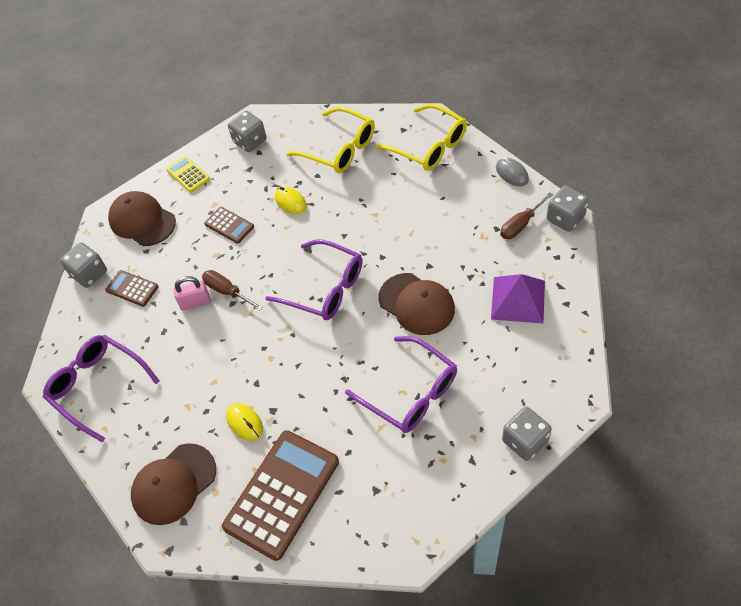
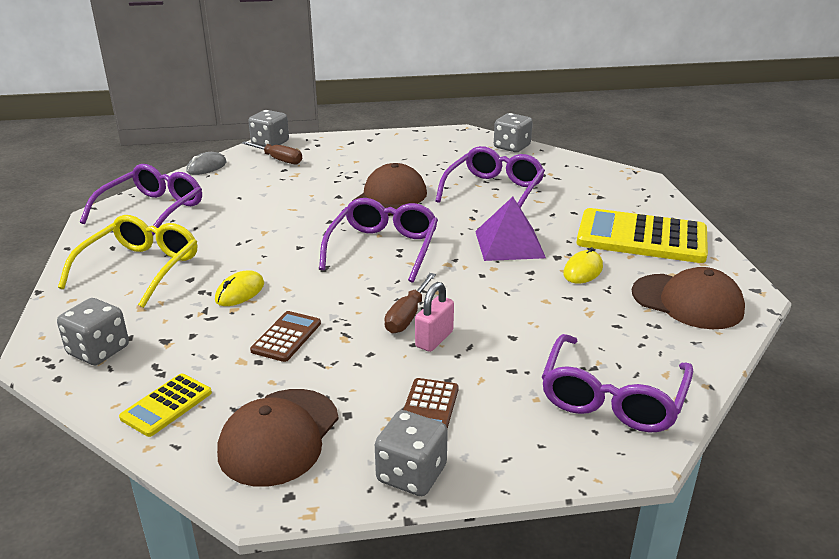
camera: 110 degrees left, 25 degrees down
pink padlock [173,276,211,310] -> pink padlock turned 60 degrees clockwise [415,282,454,352]
brown calculator [222,430,339,561] -> yellow calculator [577,208,708,263]
yellow glasses [375,104,467,171] -> purple glasses [80,164,202,236]
purple pyramid [491,274,545,324] -> purple pyramid moved to [475,197,546,261]

